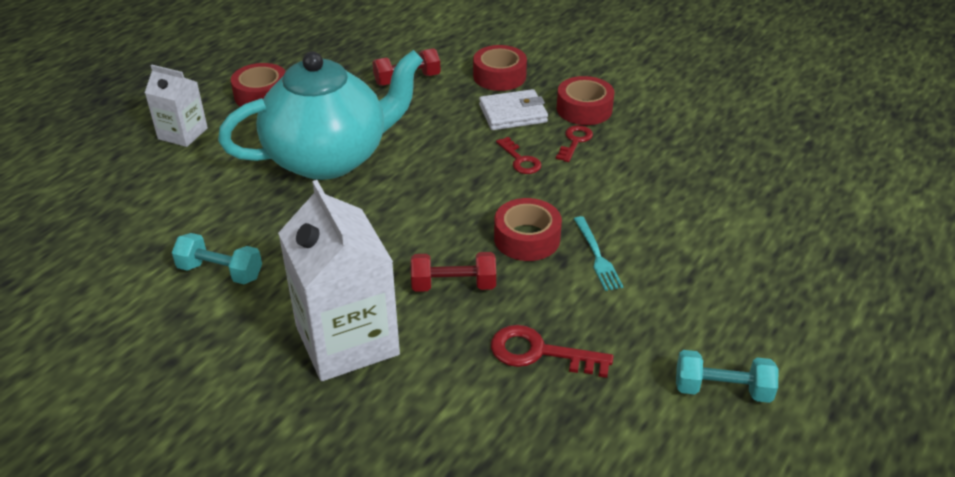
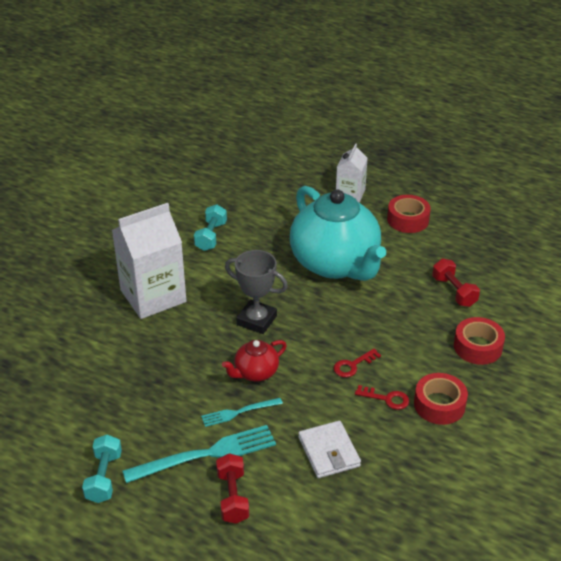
camera: 85 degrees right, 0 degrees up
red dumbbell [411,252,496,292] -> red dumbbell moved to [216,453,249,524]
white wallet [479,89,548,130] -> white wallet moved to [298,421,361,478]
red key [491,325,614,378] -> none
red tape [494,198,562,261] -> red teapot [222,340,287,382]
none -> turquoise fork [122,425,276,483]
none -> grey trophy [225,250,288,334]

